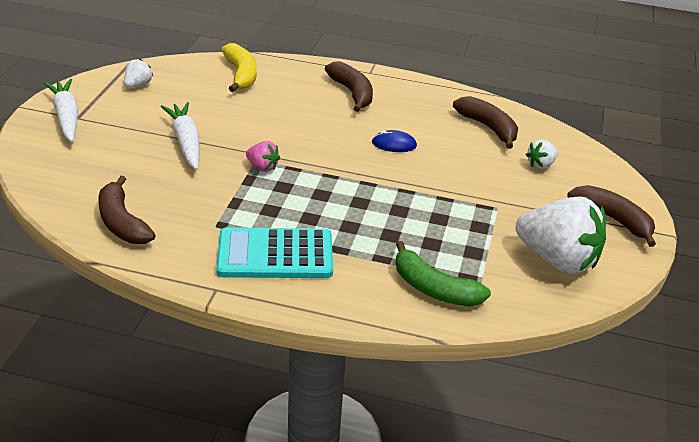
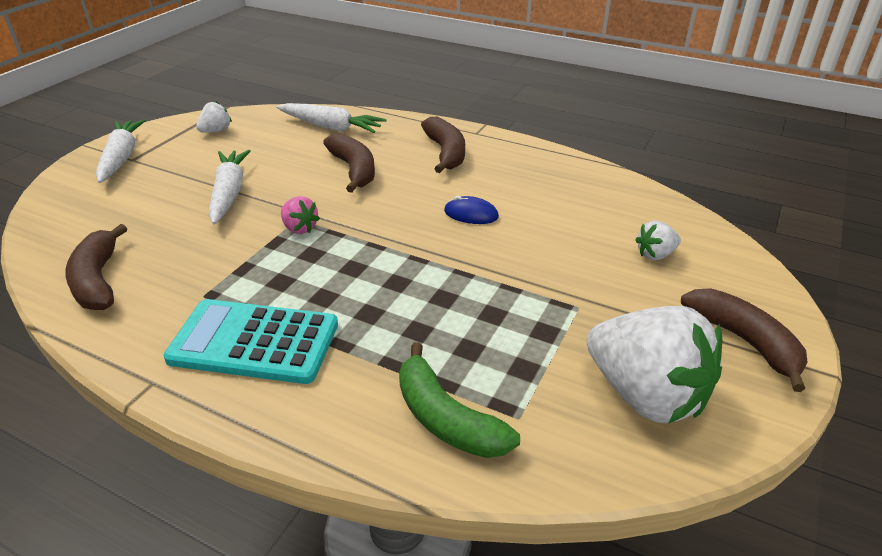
camera: 15 degrees right, 0 degrees up
yellow banana [221,43,257,92] -> white carrot [276,103,386,133]
brown banana [453,96,518,149] -> brown banana moved to [323,133,375,193]

